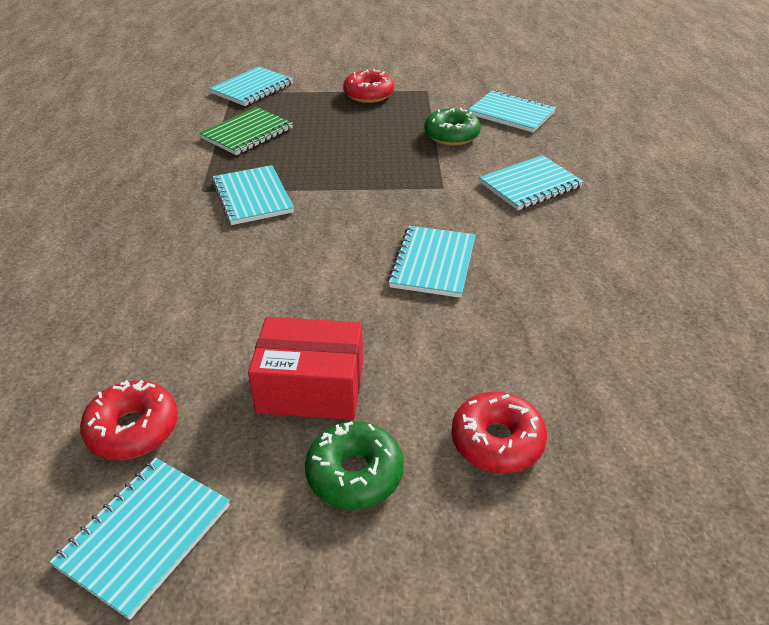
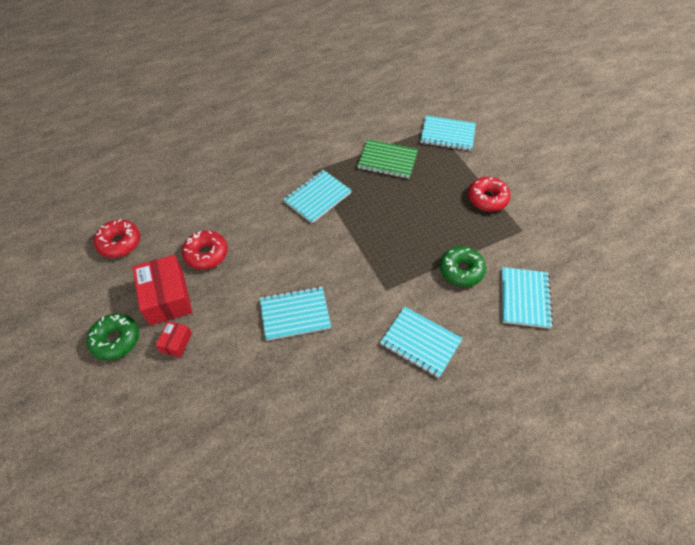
camera: 65 degrees right, 15 degrees up
turquoise notebook [50,458,230,620] -> none
red donut [451,392,547,473] -> red donut moved to [182,230,228,270]
none -> red box [156,321,192,358]

